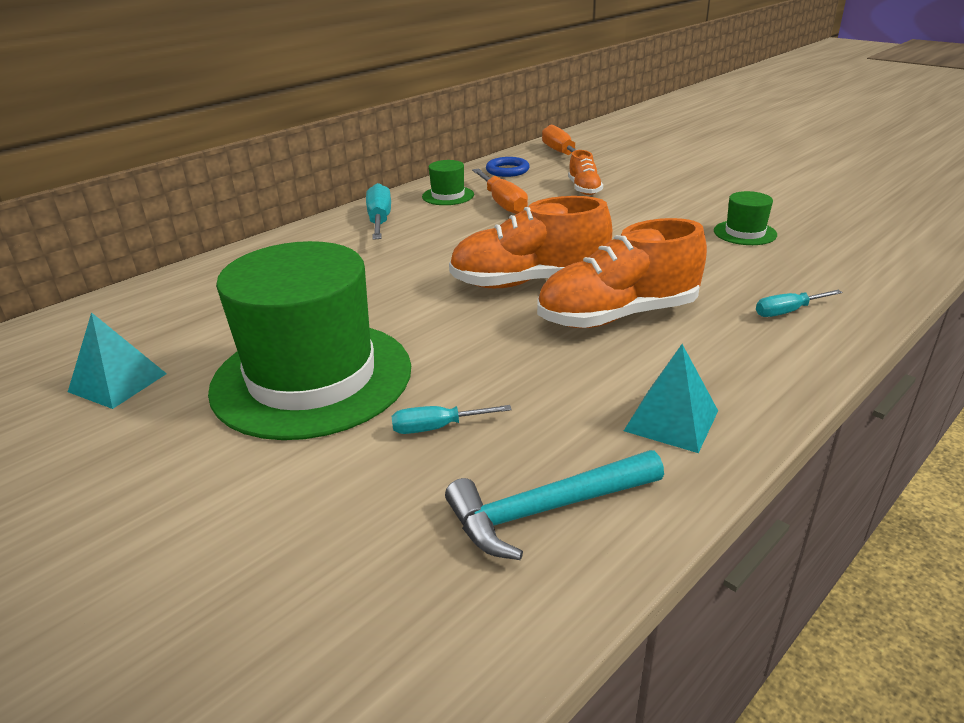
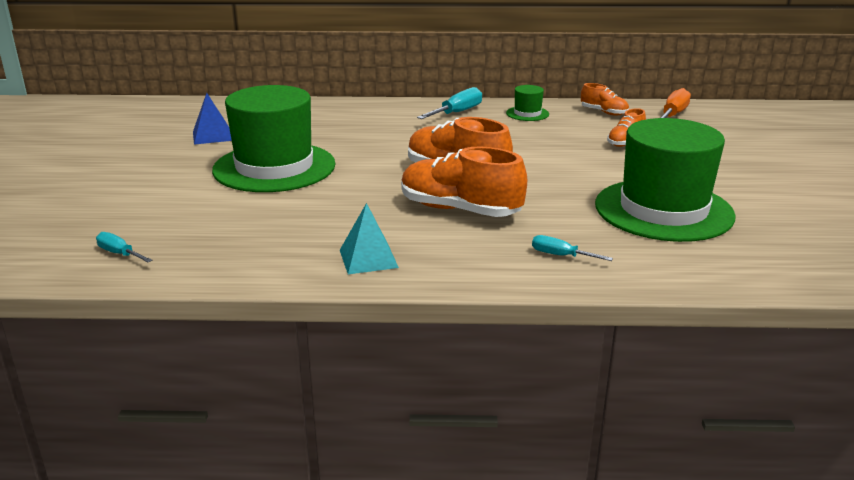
camera: 45 degrees right, 5 degrees down
turquoise pyramid [68,312,167,409] -> blue pyramid [193,93,232,145]
turquoise screwdriver [392,405,512,434] -> turquoise screwdriver moved to [96,232,153,262]
turquoise hammer [445,450,664,560] -> none
orange screwdriver [472,168,528,214] -> none
blue ring [486,157,530,177] -> orange shoe [581,83,629,116]
green hat [714,191,777,245] -> green hat [595,118,736,242], size x2.42

